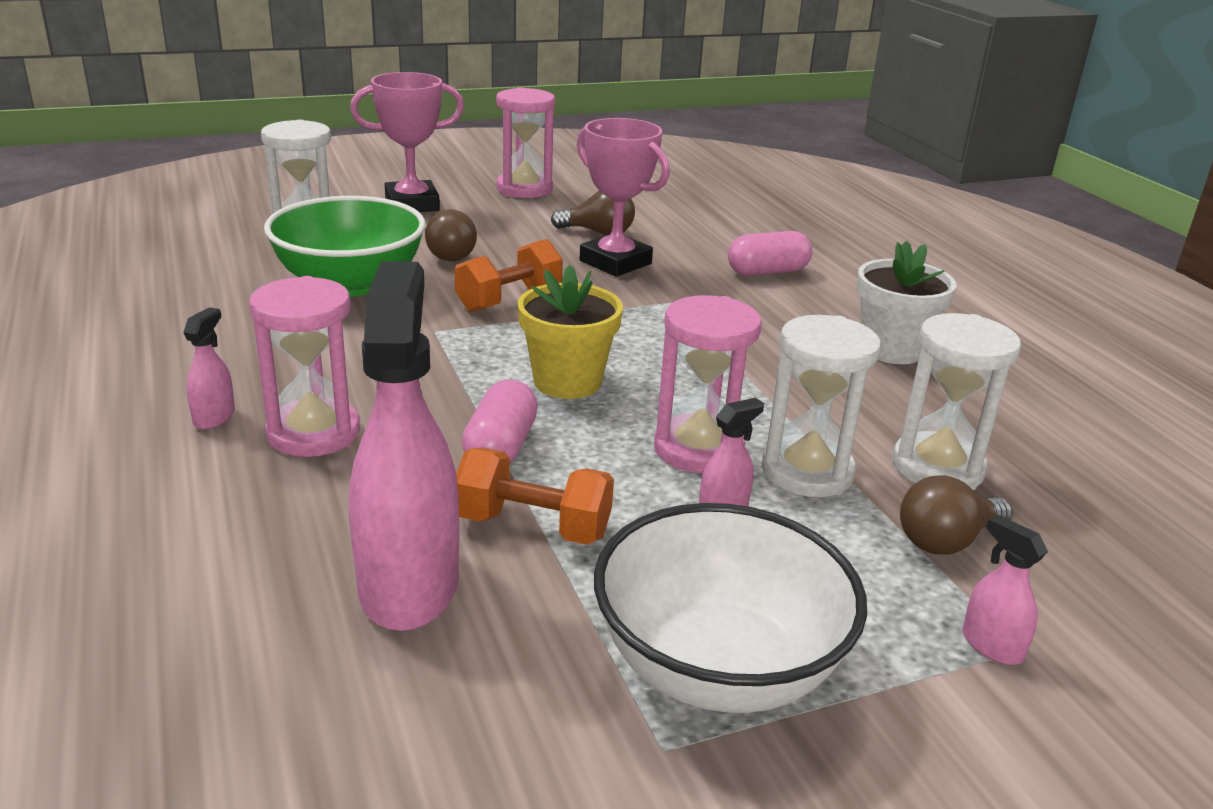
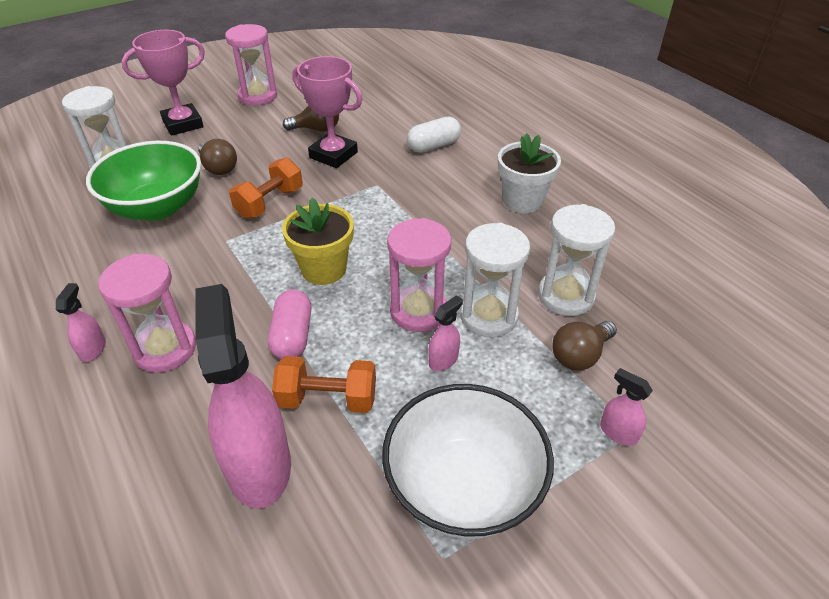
camera: 10 degrees left, 15 degrees up
pink capsule [728,231,812,276] -> white capsule [407,117,461,153]

